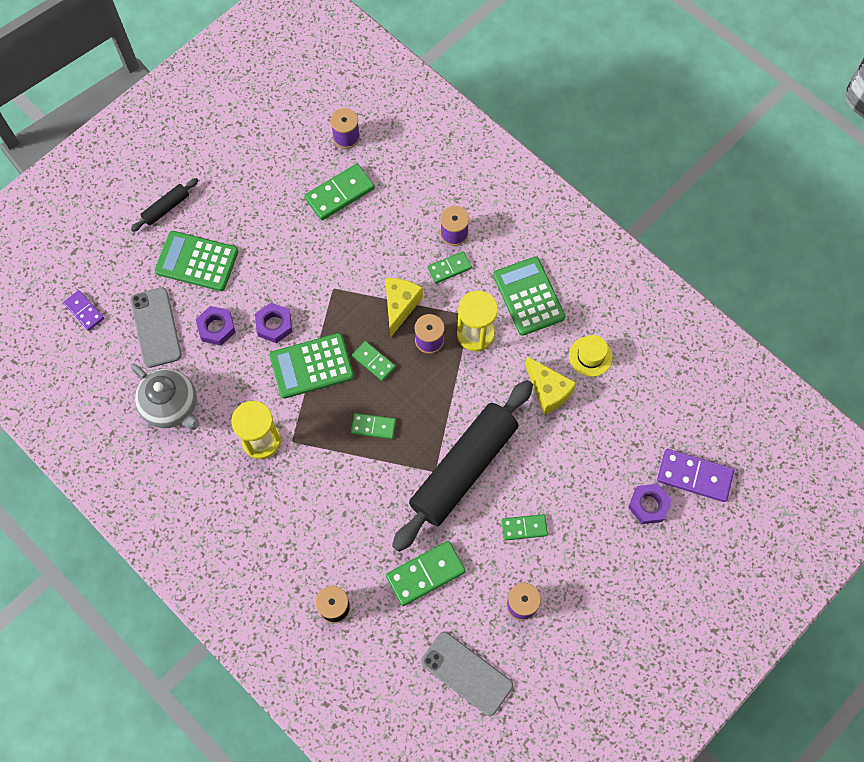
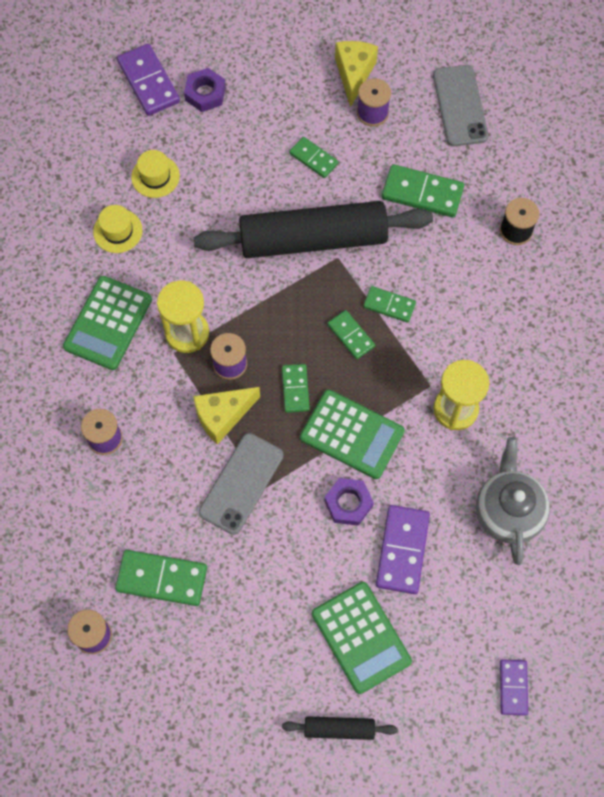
camera: 135 degrees left, 0 degrees up
grey phone [130,287,182,368] -> grey phone moved to [199,433,284,535]
purple nut [196,306,236,346] -> purple domino [376,505,430,594]
green domino [428,251,472,284] -> green domino moved to [363,286,416,323]
yellow cheese [525,356,576,415] -> yellow cheese moved to [335,41,378,107]
none -> yellow hat [131,150,180,198]

